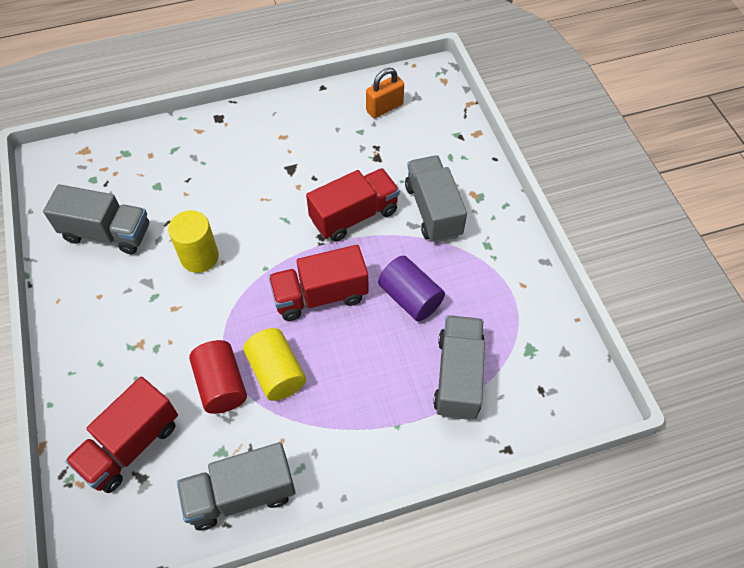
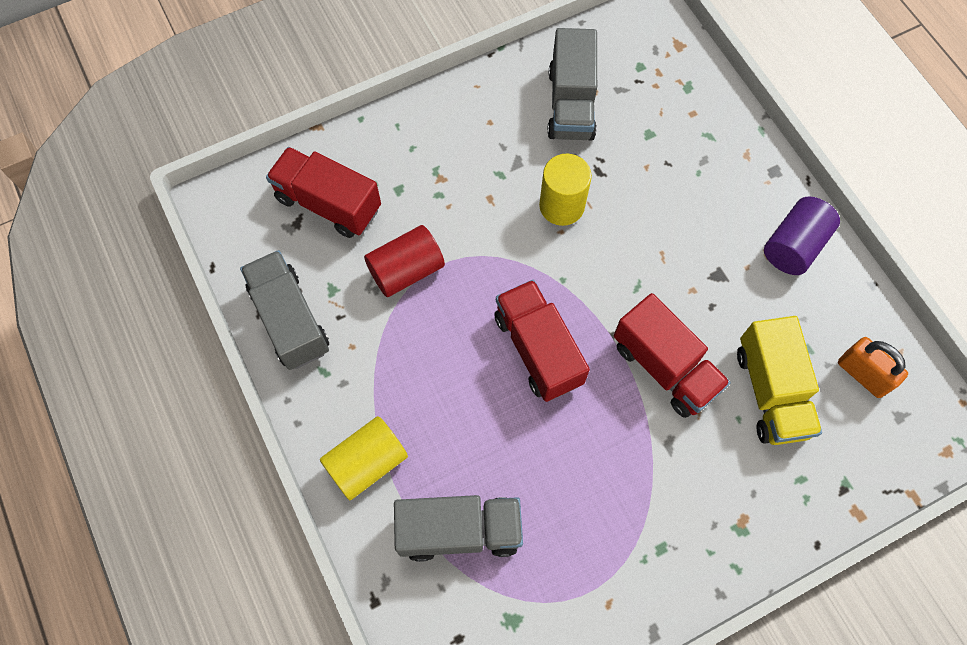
camera: 80 degrees right, 10 degrees up
yellow cylinder [243,328,306,401] -> yellow cylinder moved to [320,416,408,500]
purple cylinder [378,256,445,321] -> purple cylinder moved to [764,197,840,275]
grey truck [405,156,467,243] -> none
none -> yellow truck [737,316,822,445]

